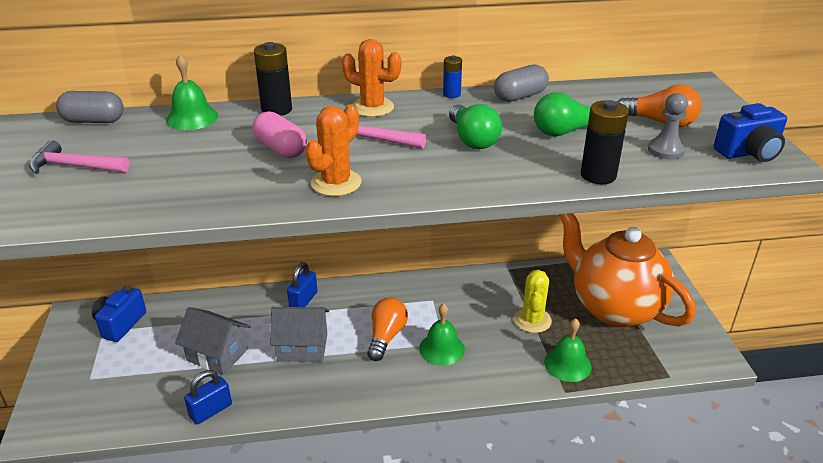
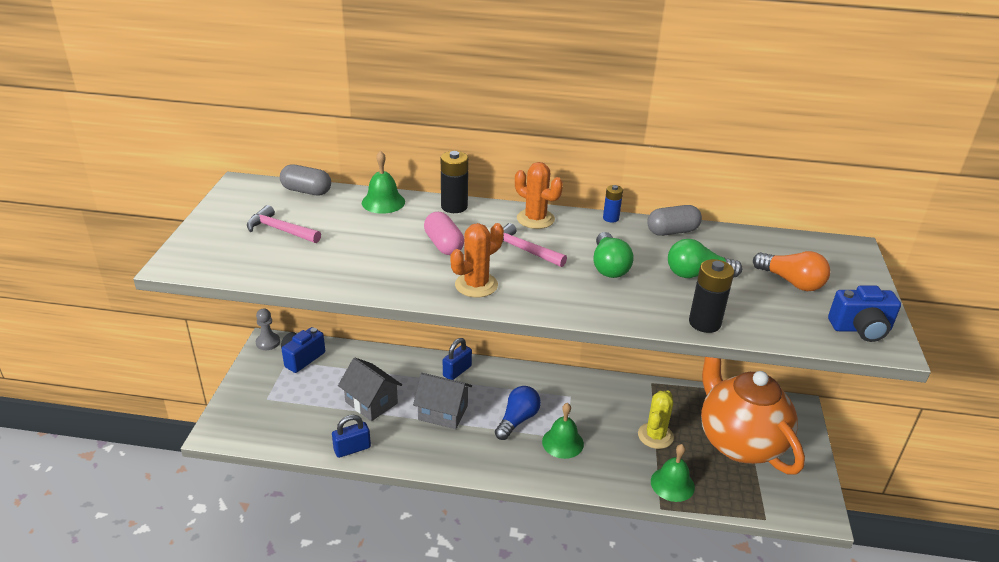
camera: 15 degrees right, 0 degrees up
orange light bulb [367,298,408,361] -> blue light bulb [495,386,541,440]
grey pawn [648,93,688,160] -> grey pawn moved to [256,308,280,350]

